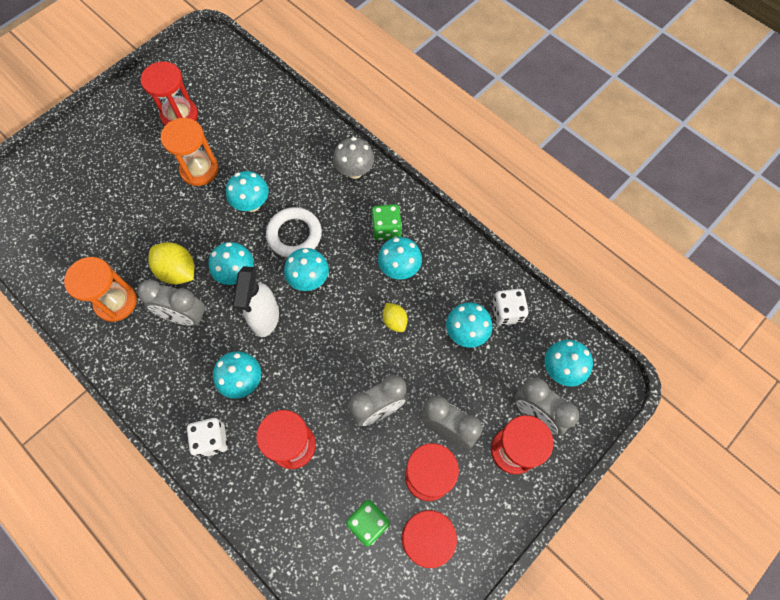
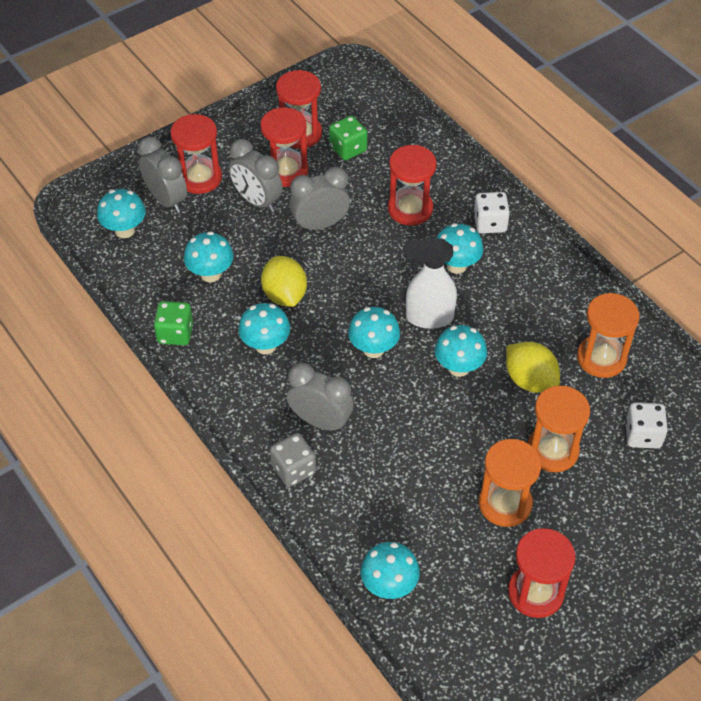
camera: 170 degrees left, 15 degrees down
grey clock [137,279,205,326] -> grey clock moved to [287,362,354,432]
turquoise mushroom [226,171,269,212] -> turquoise mushroom moved to [361,542,420,599]
white spray bottle [232,266,279,337] -> white spray bottle turned 105 degrees counterclockwise [405,238,457,329]
white ring [266,207,322,258] -> none
grey mushroom [333,137,374,179] -> grey dice [270,433,316,487]
green dice [372,204,402,241] -> green dice moved to [154,301,193,345]
yellow lemon [383,303,408,332] -> yellow lemon [261,256,307,307], size x1.68
white dice [492,289,529,326] -> white dice moved to [625,402,668,448]
none -> orange hourglass [528,386,590,472]

